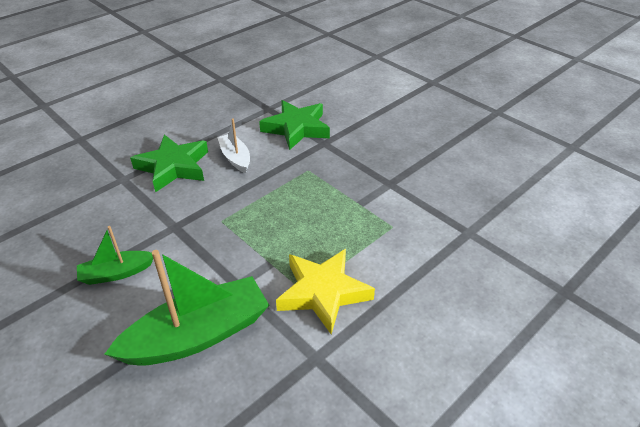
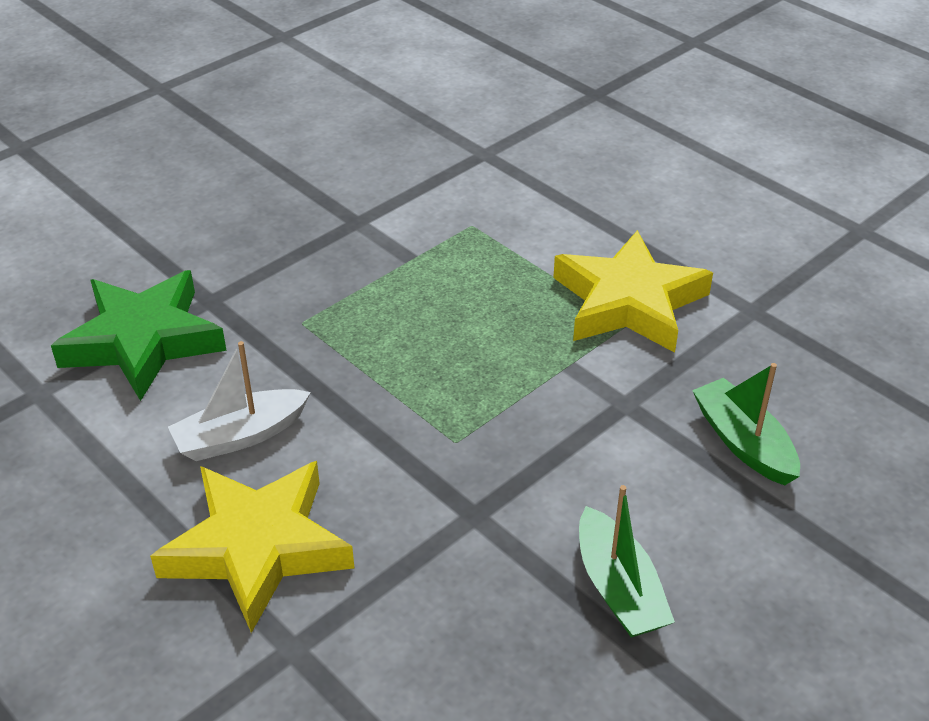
camera: 90 degrees left, 0 degrees up
green boat [105,250,269,366] -> green boat [692,363,800,485], size x0.53
green star [130,135,208,192] -> yellow star [150,461,354,633]

